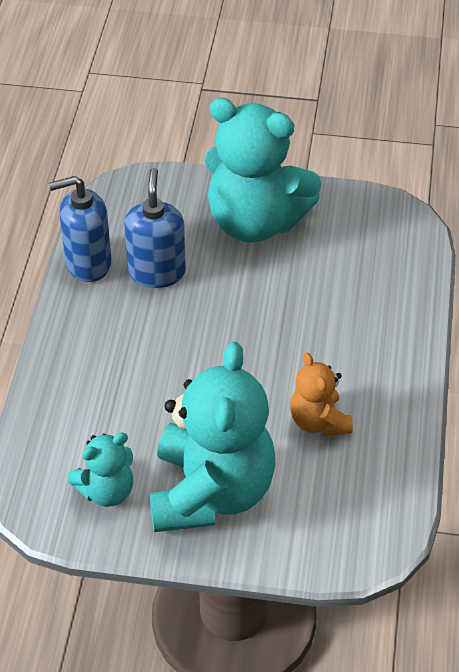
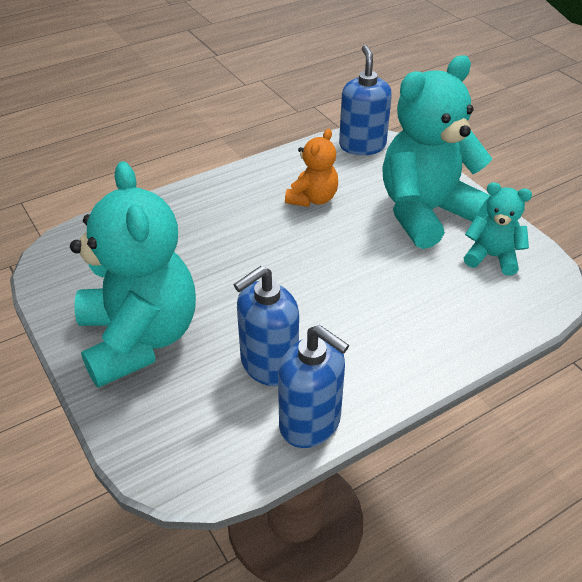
camera: 130 degrees left, 5 degrees down
none -> blue soap dispenser [339,45,392,155]

